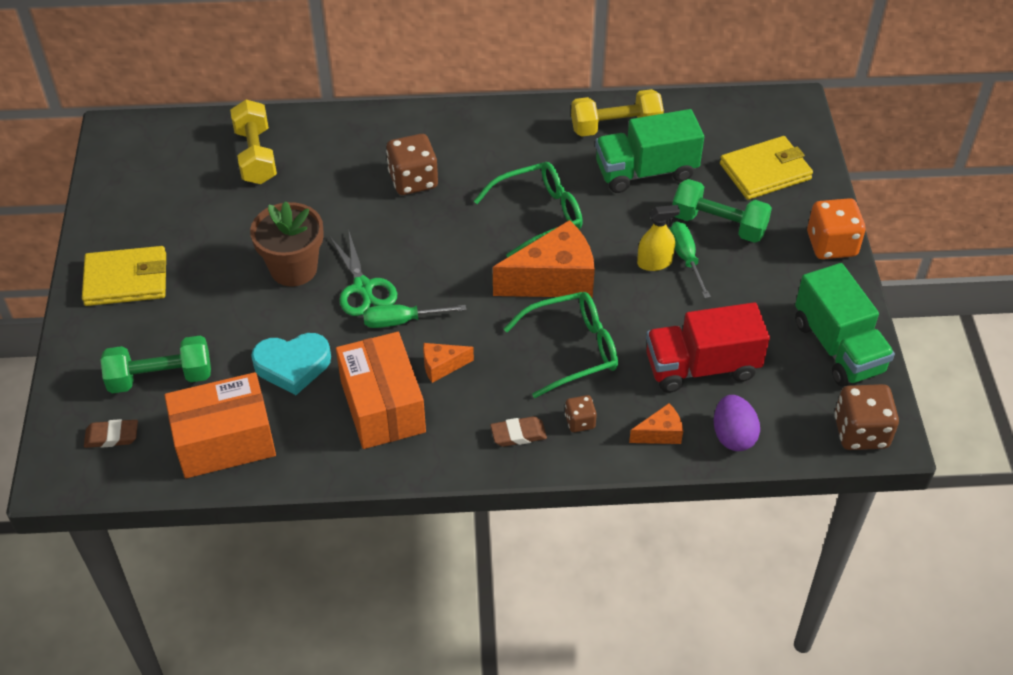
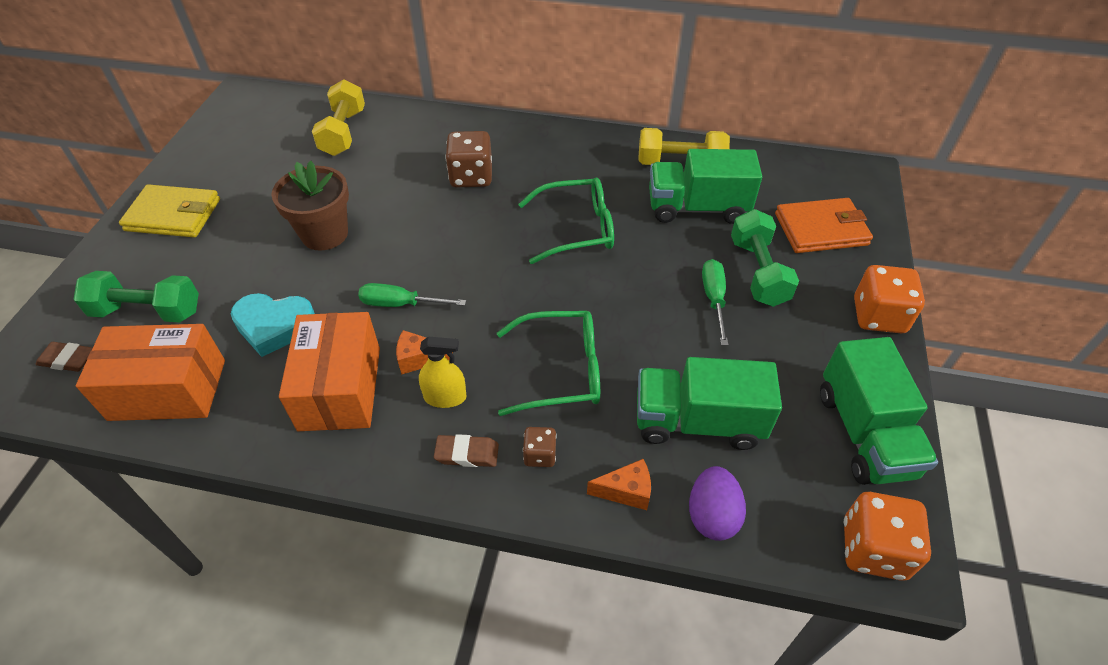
camera: 15 degrees right, 0 degrees up
green scissors [330,232,397,316] -> none
orange cheese [493,220,595,298] -> none
yellow spray bottle [637,205,680,271] -> yellow spray bottle moved to [419,337,467,408]
red truck [646,302,770,393] -> green truck [637,357,782,450]
green dumbbell [672,179,772,243] -> green dumbbell turned 45 degrees clockwise [731,209,799,307]
yellow wallet [720,136,813,200] -> orange wallet [775,198,873,253]
brown dice [834,384,899,450] -> orange dice [844,492,931,581]

